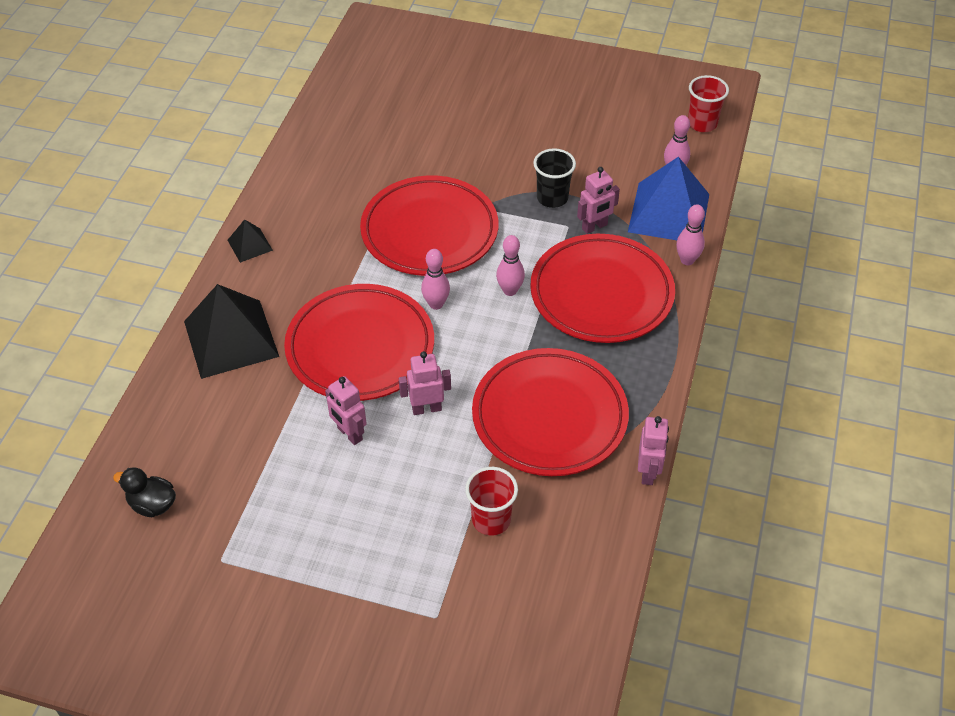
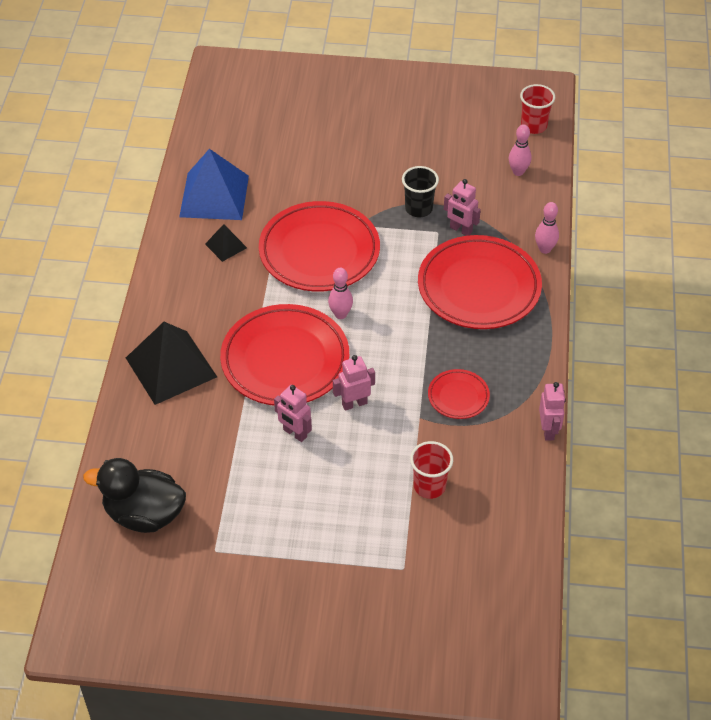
camera: 10 degrees left, 0 degrees up
black duck [113,467,176,517] -> black duck [83,458,186,533], size x1.84
black pyramid [228,219,273,263] -> black pyramid moved to [205,224,247,262]
red plate [472,348,629,476] -> red plate [428,369,490,419], size x0.47
pink bowling pin [496,235,525,296] -> none
pink robot [577,167,620,234] -> pink robot turned 75 degrees clockwise [444,179,481,236]
blue pyramid [628,157,709,240] -> blue pyramid moved to [179,149,249,220]

